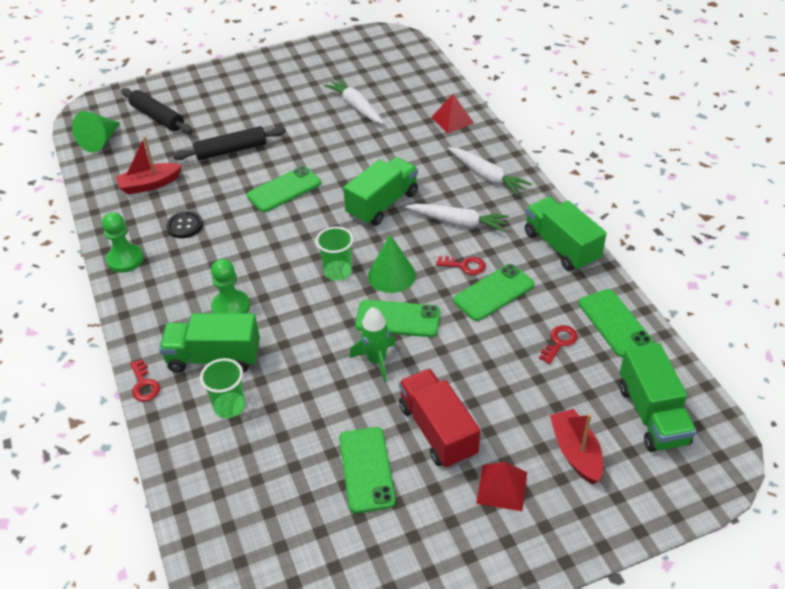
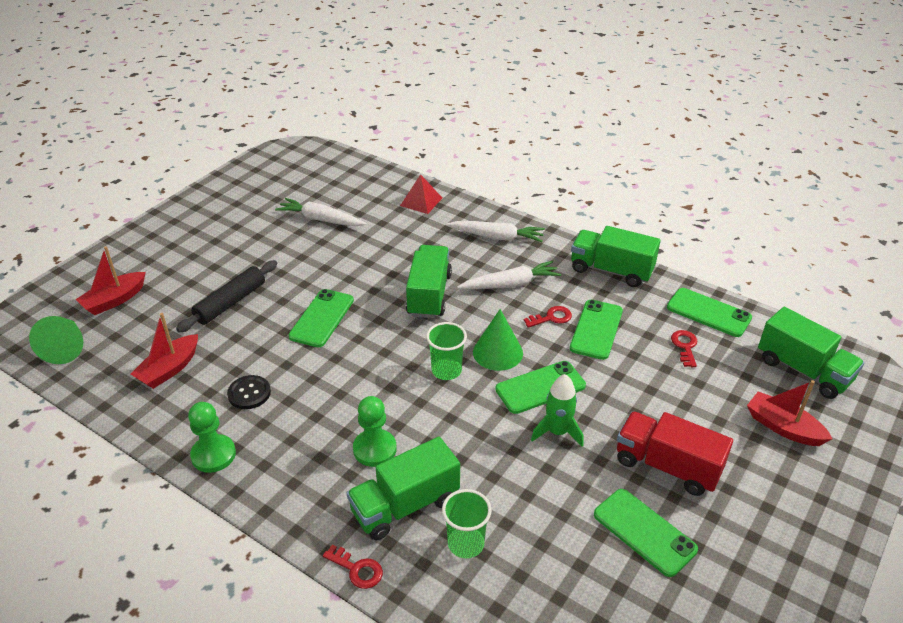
camera: 35 degrees left, 5 degrees down
black rolling pin [121,88,192,134] -> red boat [75,246,146,315]
red pyramid [476,462,527,511] -> none

